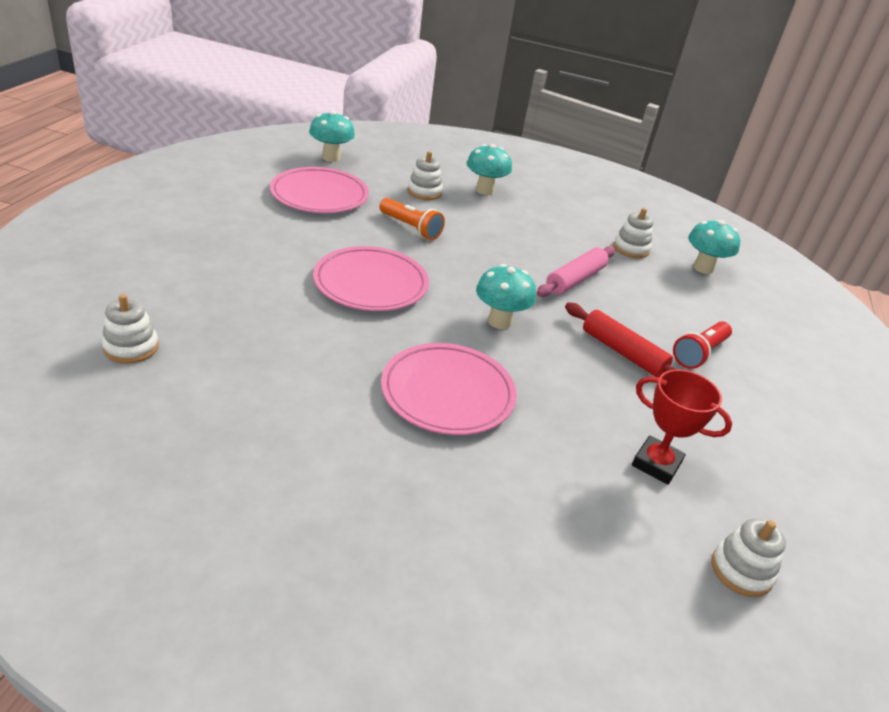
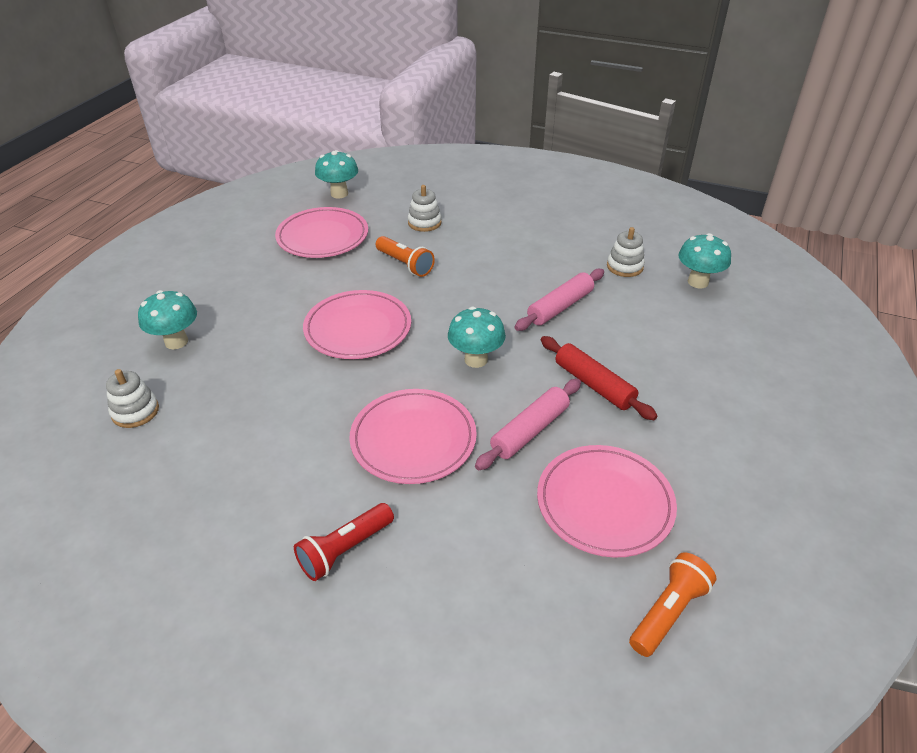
camera: 10 degrees right, 5 degrees up
turquoise mushroom [467,144,512,195] -> turquoise mushroom moved to [138,290,197,349]
red trophy [632,369,732,485] -> pink plate [537,445,677,557]
red flashlight [673,321,732,369] -> red flashlight moved to [294,503,394,581]
white stacking toy [712,518,786,597] -> orange flashlight [629,552,717,657]
none -> pink rolling pin [475,379,581,470]

